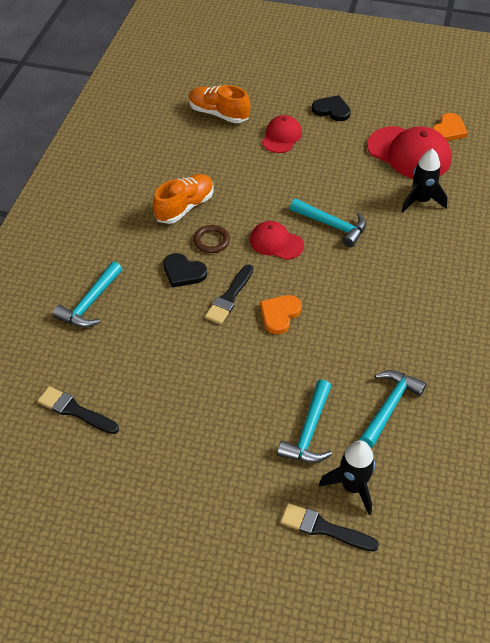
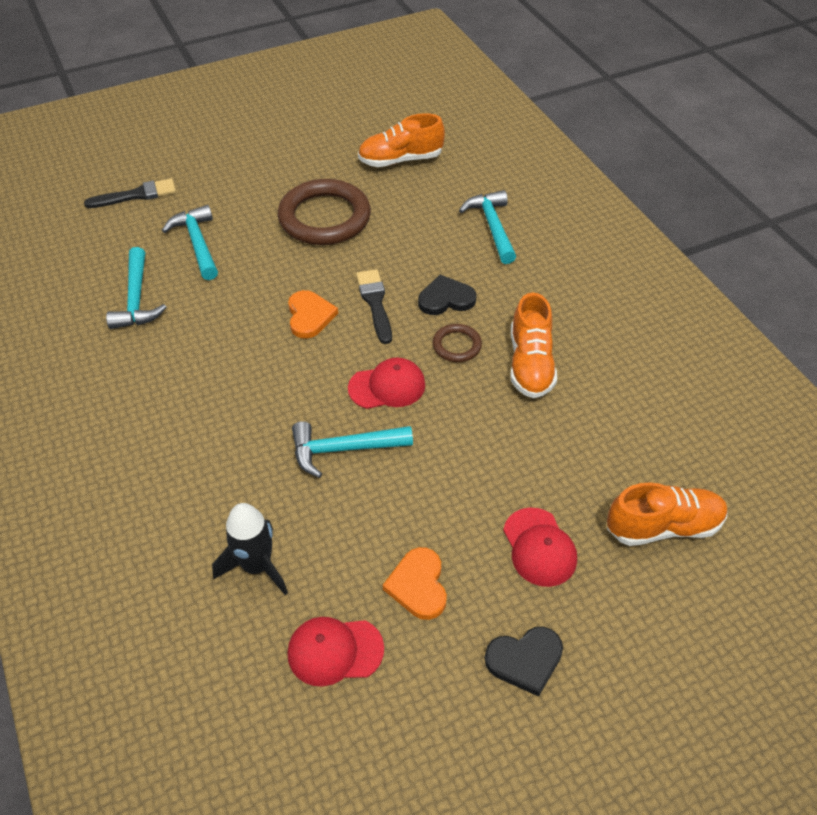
camera: 140 degrees right, 0 degrees up
black brush [38,386,119,434] -> orange shoe [358,113,445,167]
black rocket [319,440,375,515] -> none
red cap [367,126,452,178] -> red cap [287,617,384,686], size x0.59
orange heart [432,113,468,141] -> orange heart moved to [383,547,447,620]
none -> brown ring [278,179,371,245]

